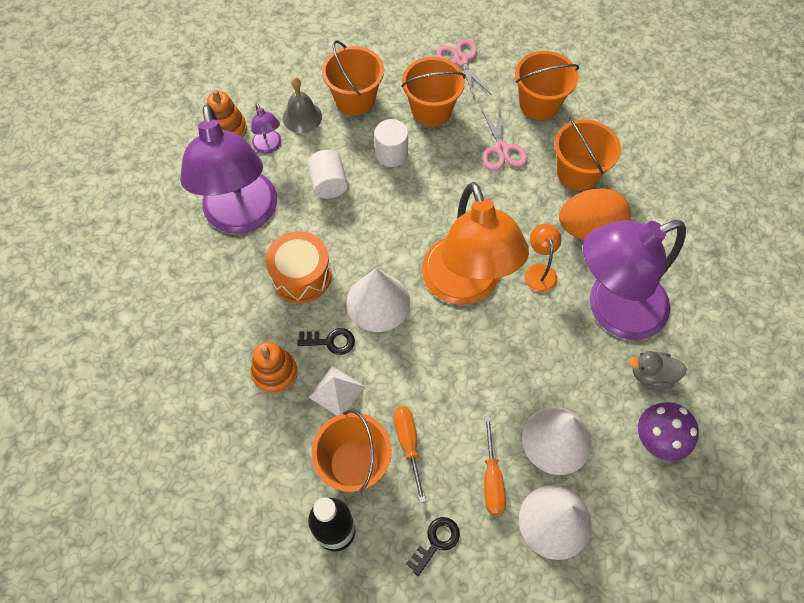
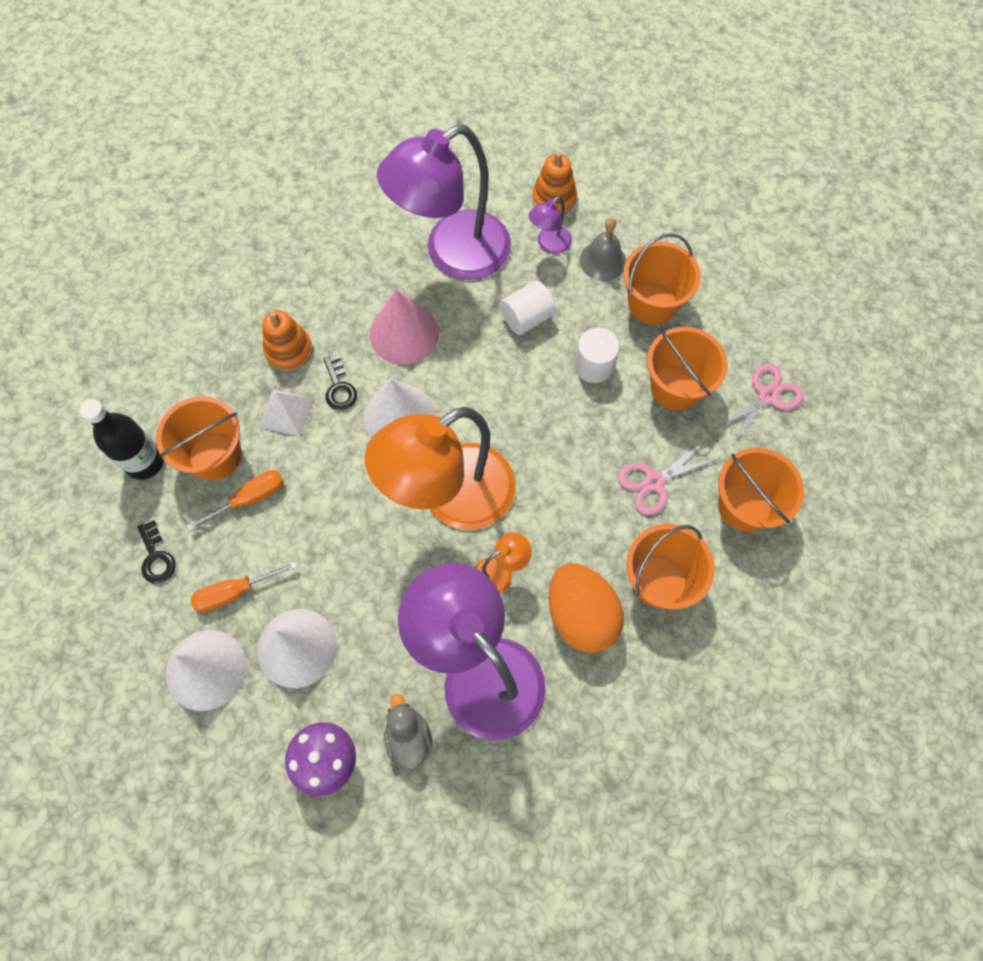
camera: 70 degrees right, 5 degrees up
orange drum [266,231,331,303] -> pink cone [370,289,439,365]
black key [406,517,460,576] -> black key turned 45 degrees clockwise [137,520,176,584]

